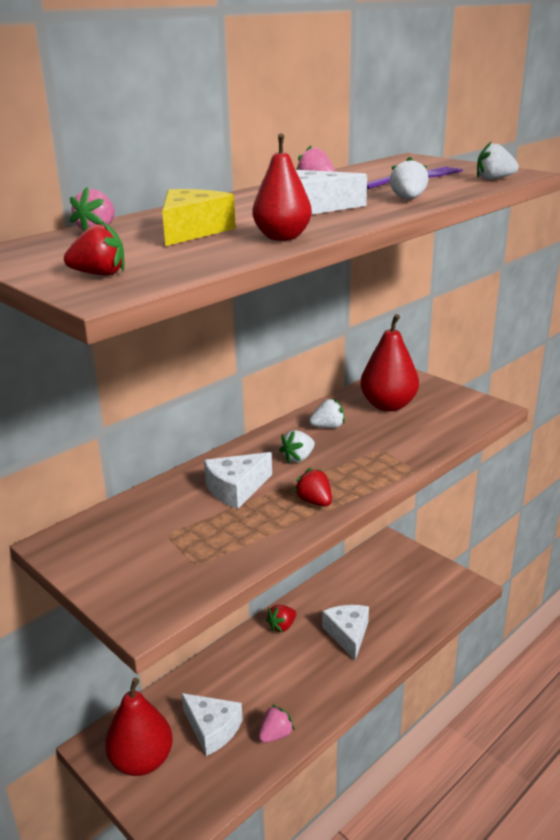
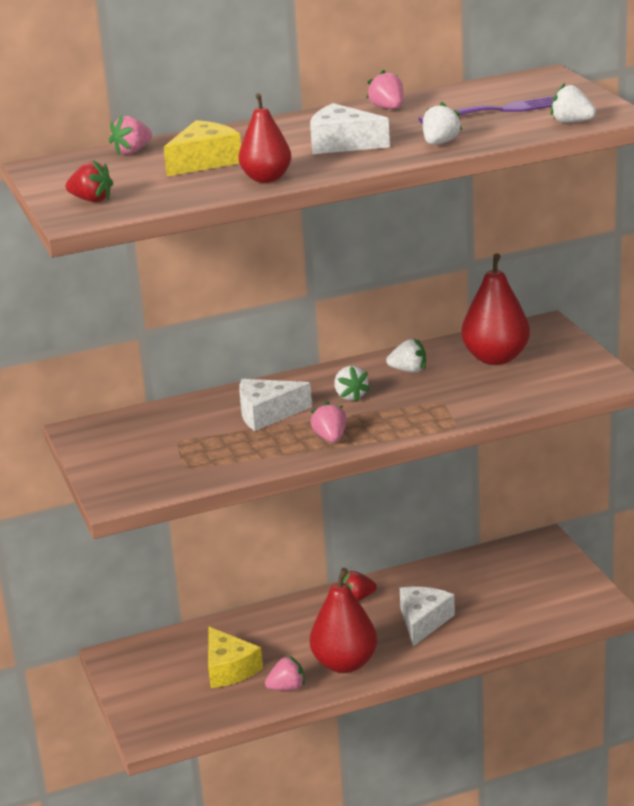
camera: 25 degrees right, 0 degrees up
red pear [105,678,173,776] -> red pear moved to [310,568,377,673]
white cheese [181,693,243,756] -> yellow cheese [208,627,263,688]
white strawberry [279,430,315,463] -> white strawberry turned 90 degrees counterclockwise [334,366,370,402]
red strawberry [294,468,332,506] -> pink strawberry [311,402,347,443]

